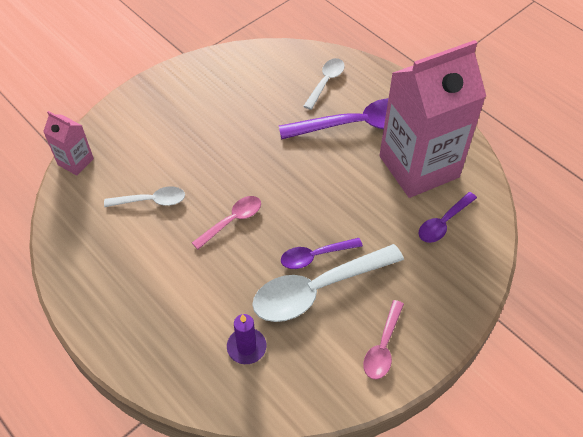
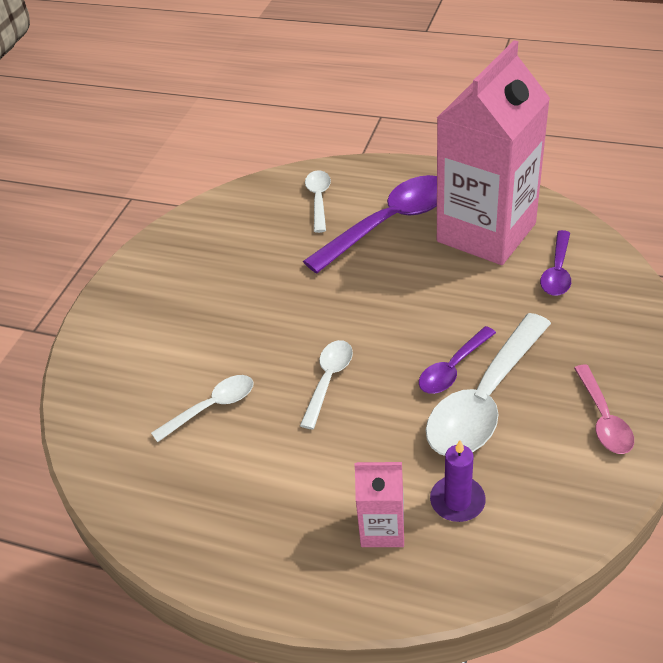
camera: 25 degrees left, 10 degrees down
pink carton [43,111,94,176] -> pink carton moved to [354,462,404,547]
pink spoon [192,196,261,250] -> white spoon [300,340,353,429]

